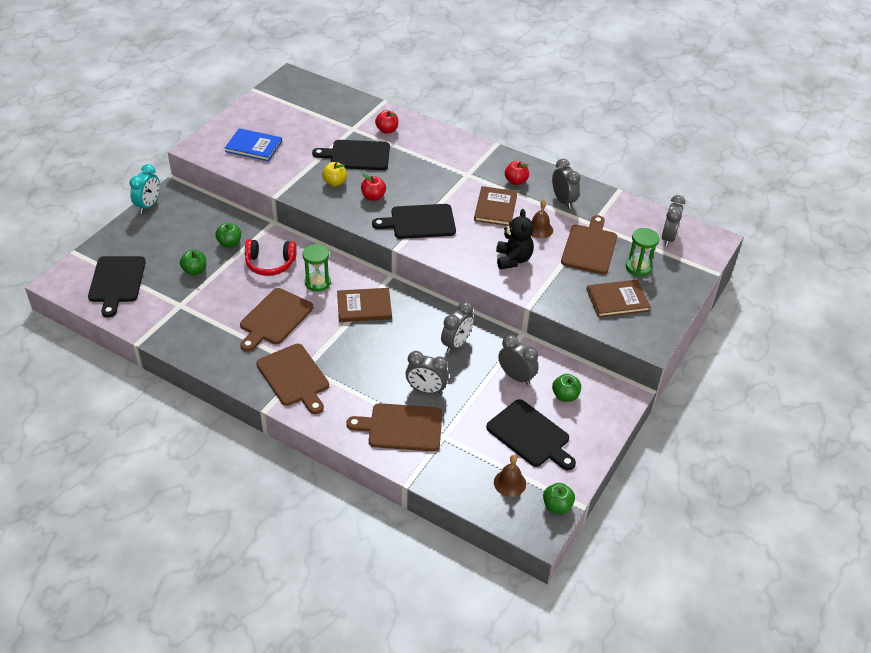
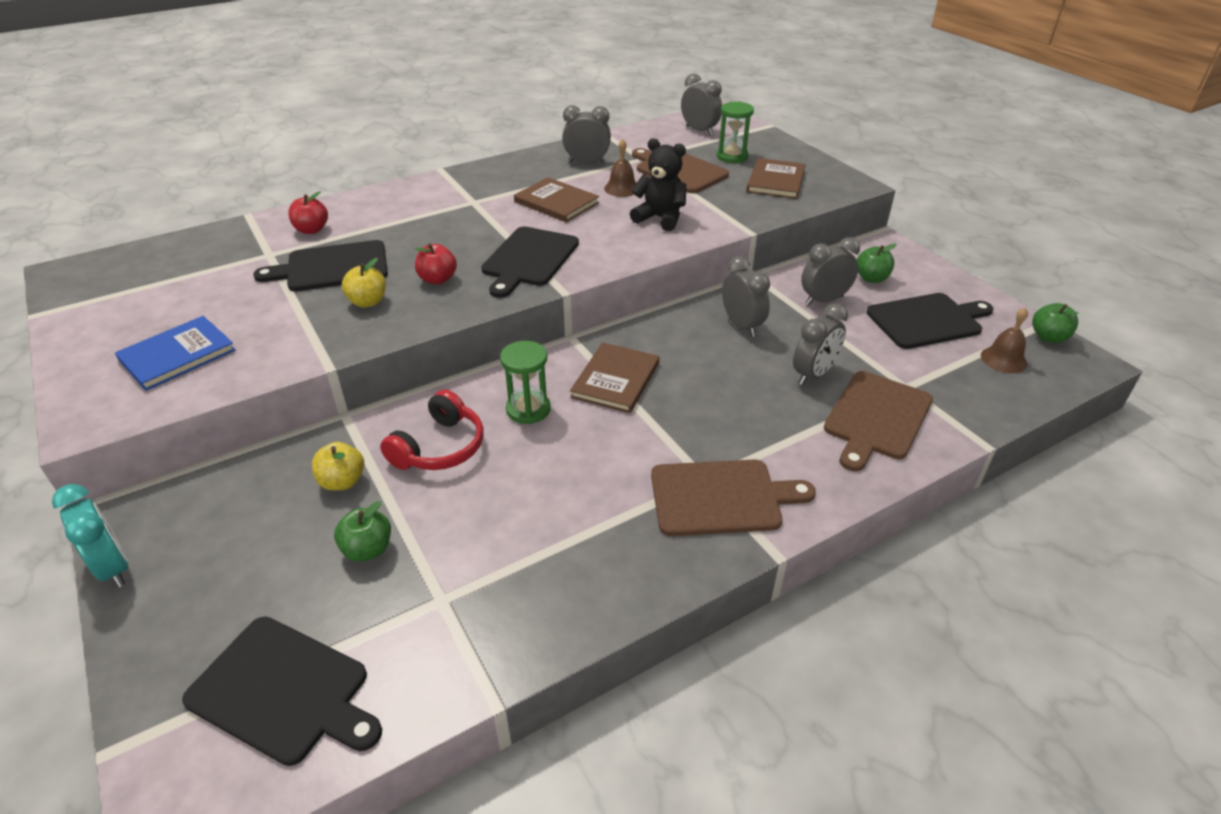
camera: 60 degrees left, 5 degrees down
green apple [215,223,241,247] -> yellow apple [312,442,364,491]
brown cutting board [240,288,313,351] -> none
black cutting board [312,140,390,170] -> black cutting board turned 45 degrees clockwise [253,240,388,291]
red apple [505,161,529,185] -> none

